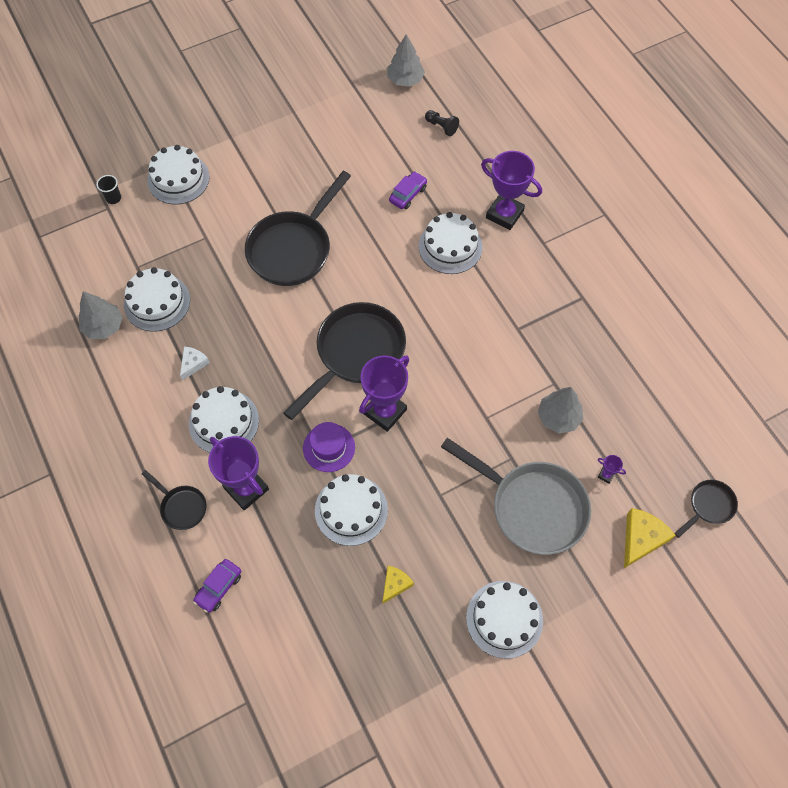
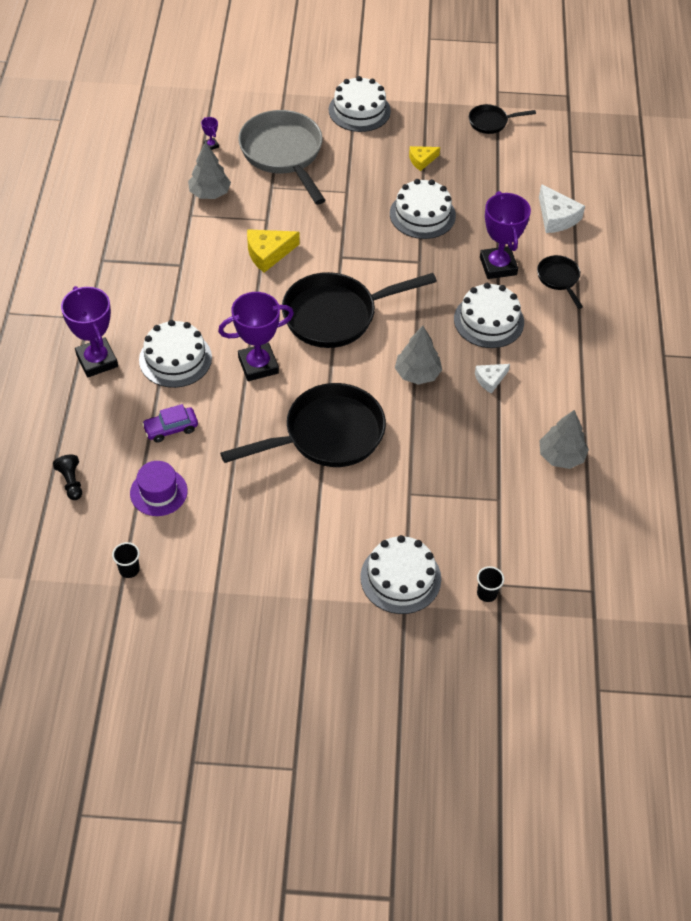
camera: 150 degrees left, 10 degrees down
white cake [124,267,190,332] -> none
purple car [193,559,241,613] -> white cheese [539,184,585,233]
purple hat [303,422,355,472] -> purple hat moved to [130,461,188,516]
purple trophy [359,355,409,432] -> purple trophy moved to [218,292,294,381]
grey tree [387,34,425,87] -> grey tree moved to [395,326,442,385]
yellow cheese [624,508,676,568] -> yellow cheese moved to [247,229,300,273]
black pan [674,480,738,538] -> black pan moved to [469,104,536,134]
none -> black cup [112,542,140,578]

